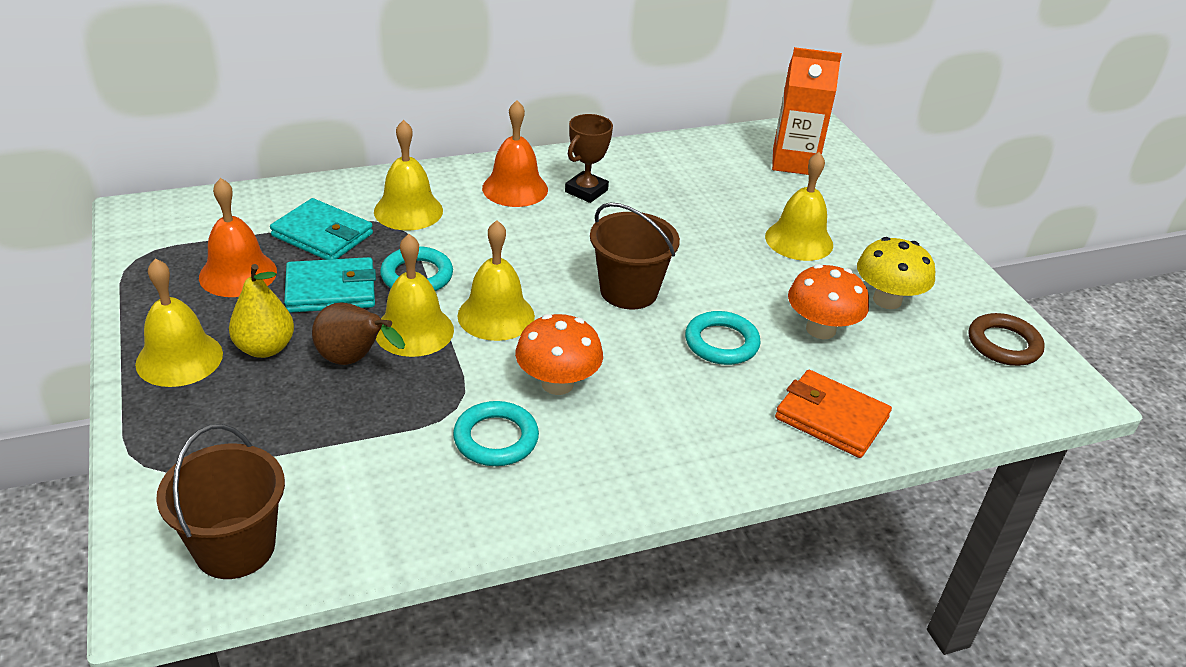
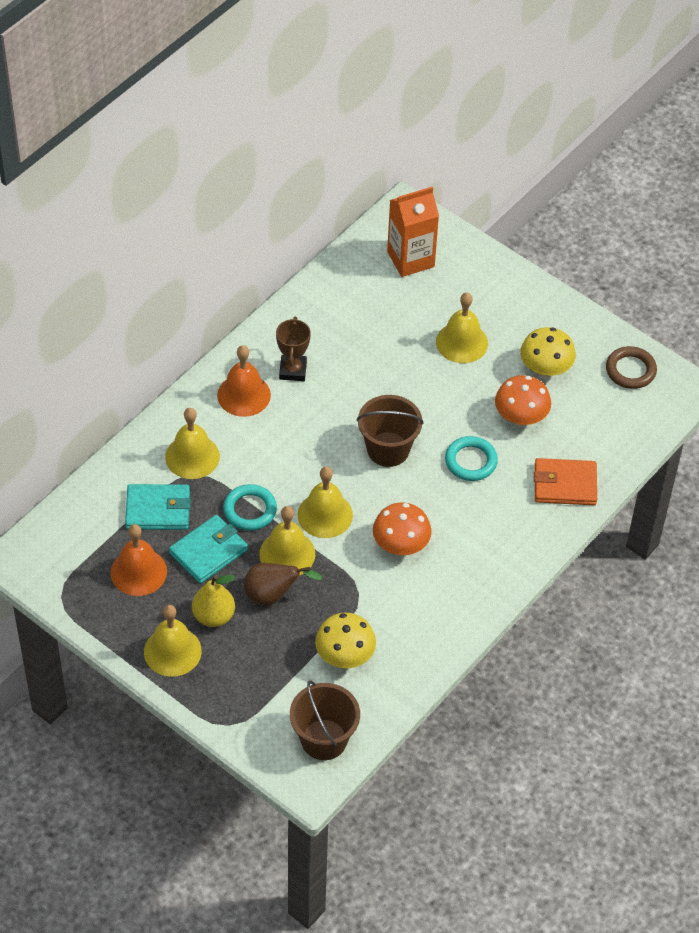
camera: 30 degrees left, 15 degrees up
turquoise ring [453,401,539,466] -> none
none -> yellow mushroom [315,612,376,668]

